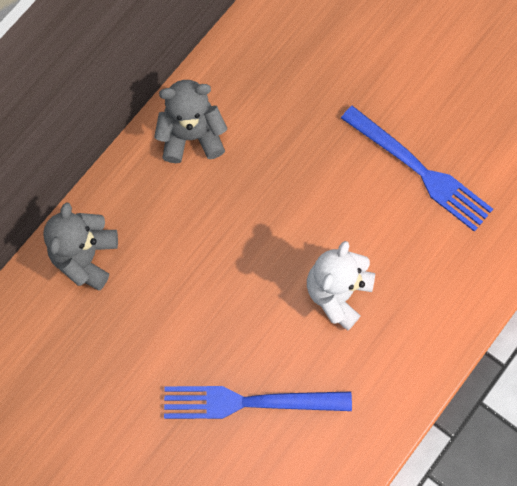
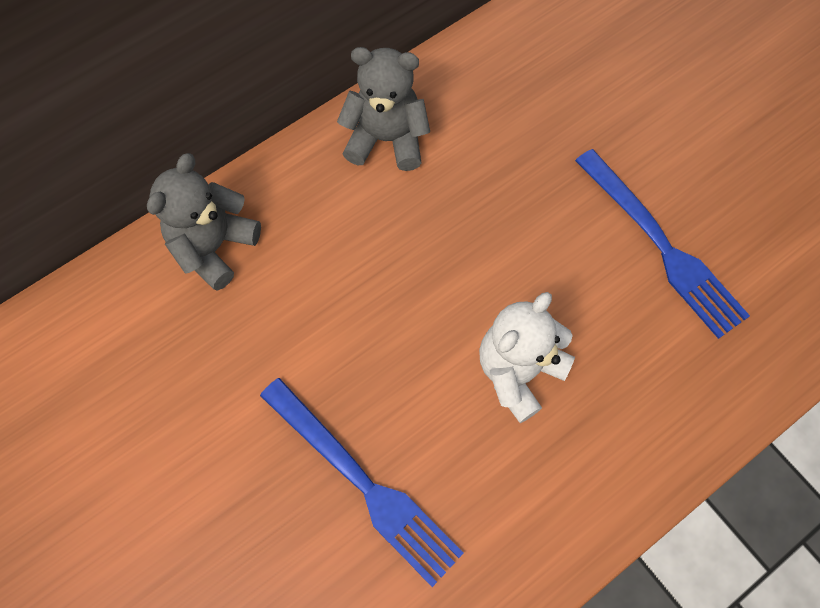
camera: 15 degrees right, 5 degrees down
blue fork [164,386,352,419] -> blue fork turned 150 degrees counterclockwise [260,378,464,587]

